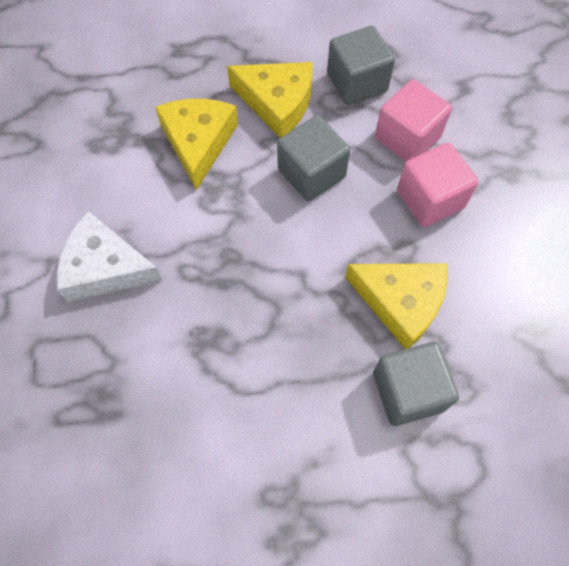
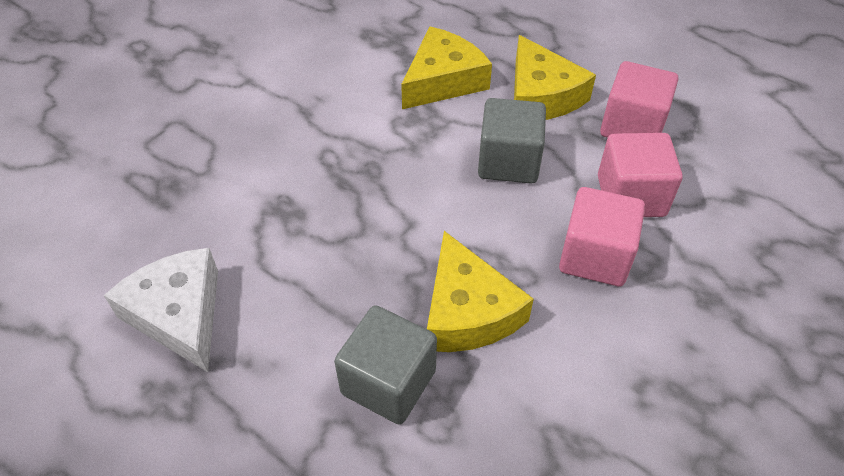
camera: 45 degrees right, 15 degrees down
white cheese [57,211,163,302] -> white cheese moved to [104,248,218,372]
grey cube [327,26,395,105] -> pink cube [600,61,678,138]

